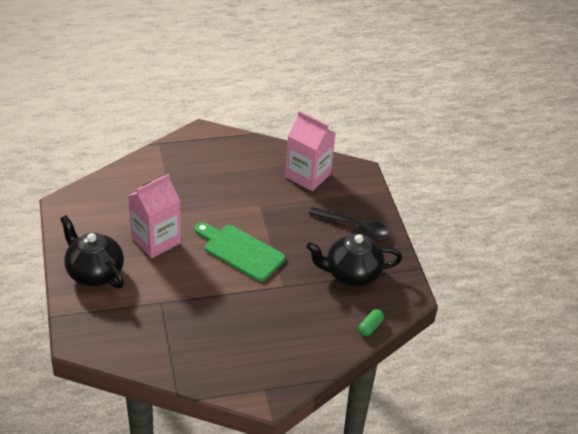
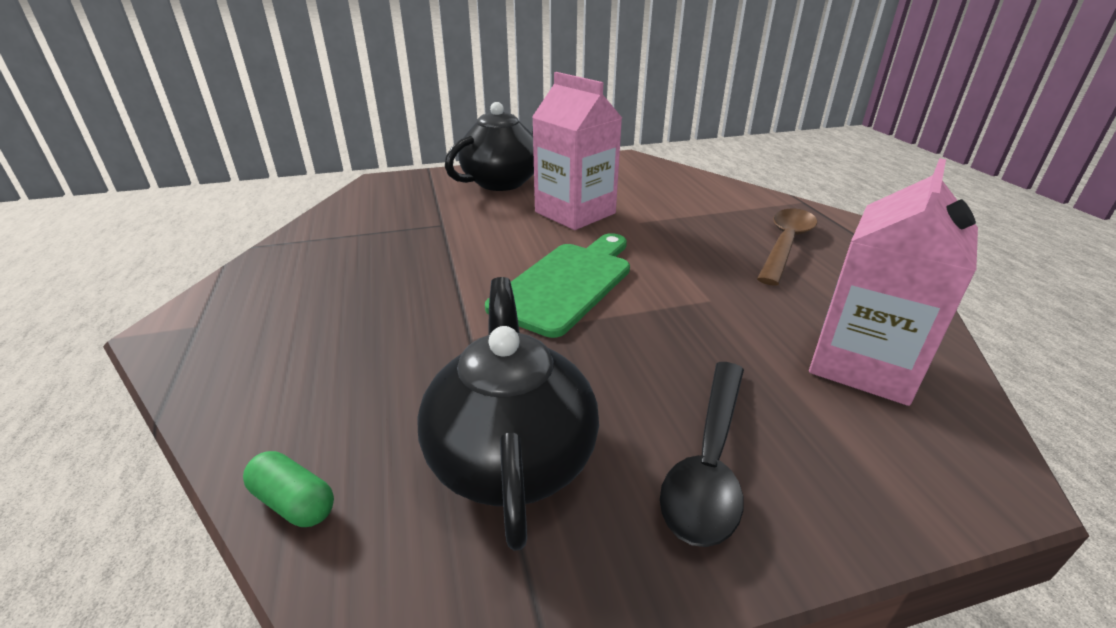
camera: 90 degrees right, 10 degrees down
none -> brown spoon [757,208,817,286]

